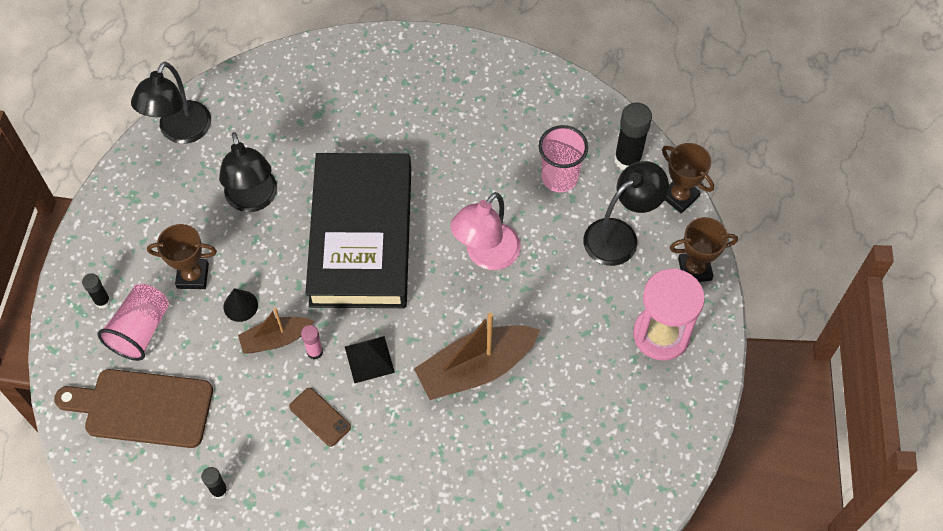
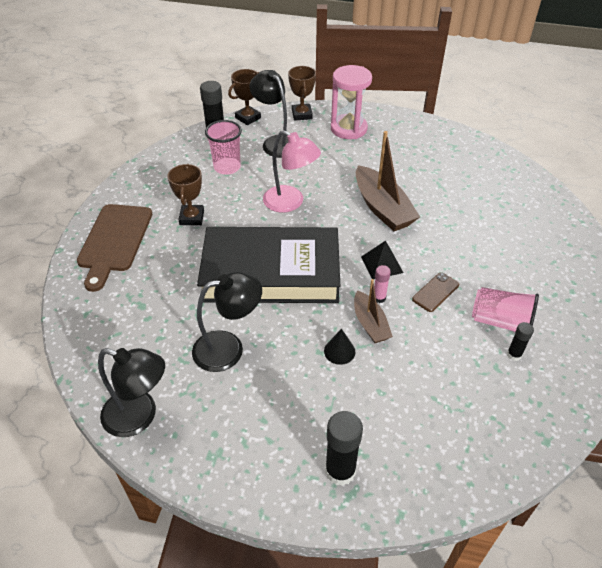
camera: 90 degrees left, 15 degrees down
brown cutting board [54,369,213,448] -> brown cutting board moved to [77,204,152,292]
black glue stick [82,273,111,309] -> black glue stick [325,411,363,486], size x1.82
pink cup [98,284,169,361] -> pink cup moved to [472,287,539,332]
brown trophy [147,224,217,289] -> brown trophy moved to [167,164,204,225]

